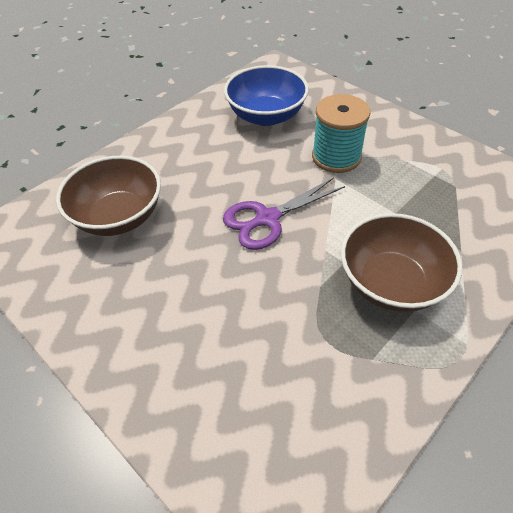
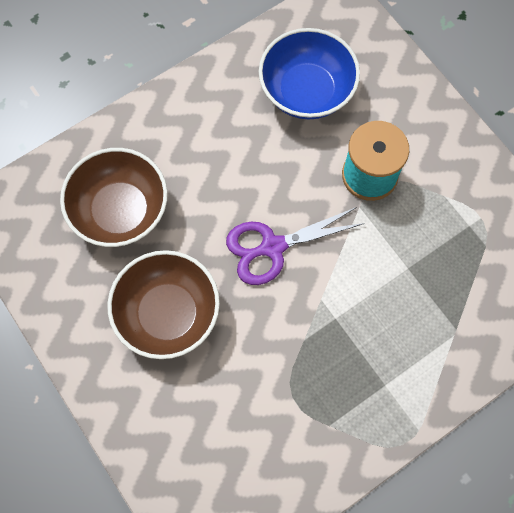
camera: 10 degrees right, 20 degrees up
brown bowl [341,213,462,312] -> brown bowl moved to [107,250,220,359]

